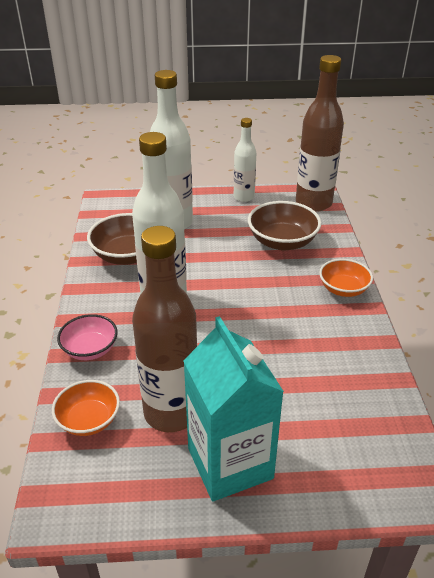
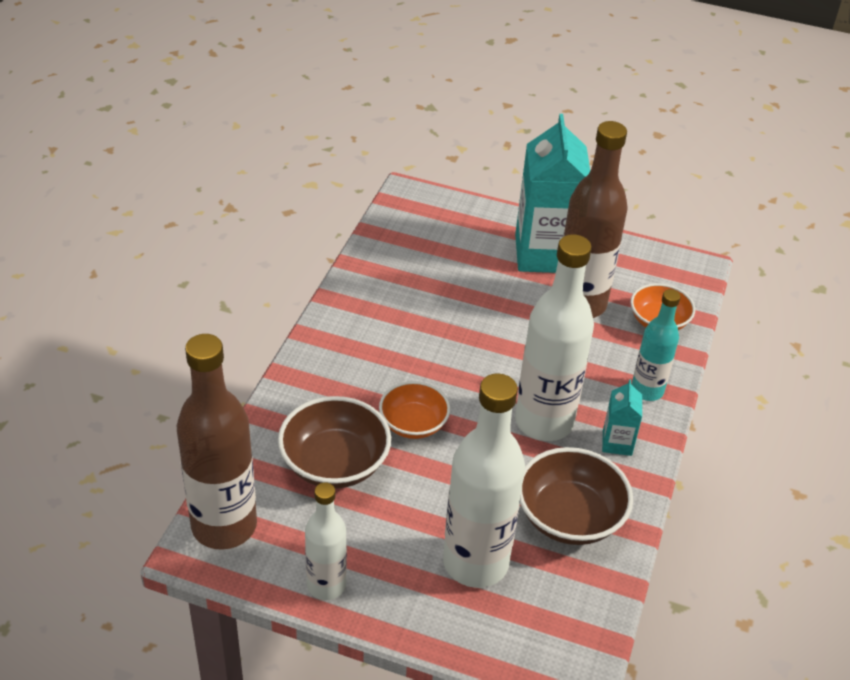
camera: 160 degrees left, 5 degrees up
pink bowl [57,314,118,360] -> turquoise bottle [631,289,681,401]
orange bowl [319,259,373,297] -> orange bowl moved to [379,381,450,439]
none -> turquoise carton [602,379,642,456]

